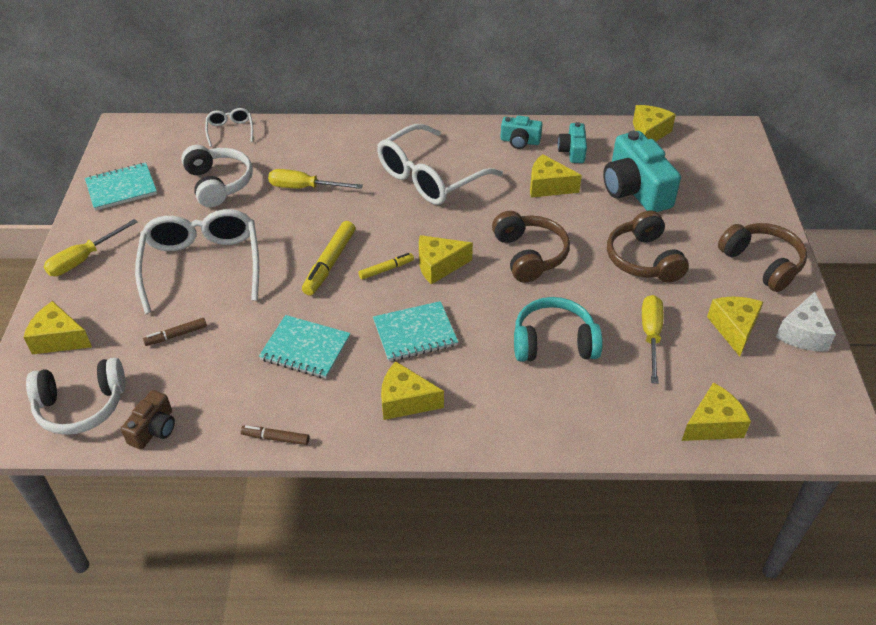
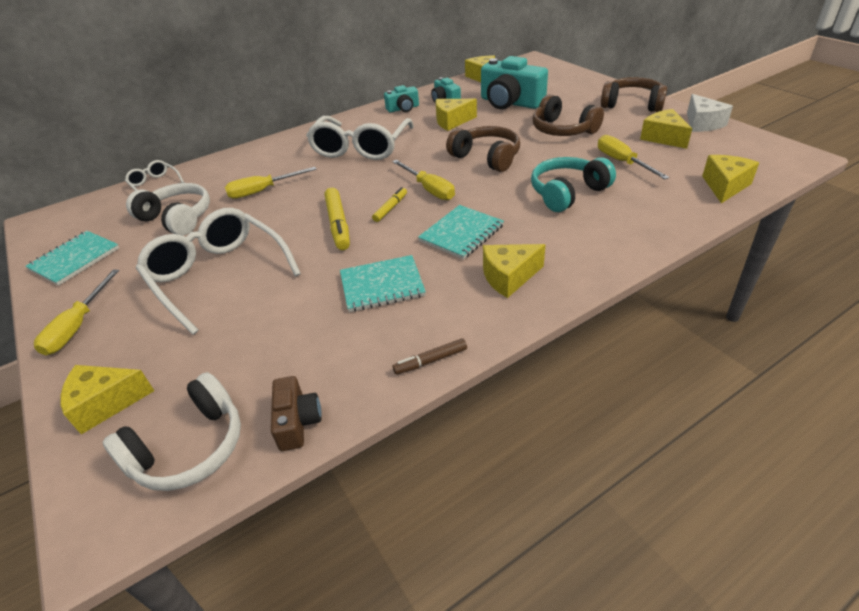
camera: 30 degrees left, 5 degrees down
brown marker [143,318,207,346] -> none
yellow cheese [419,235,473,284] -> yellow screwdriver [392,160,455,200]

